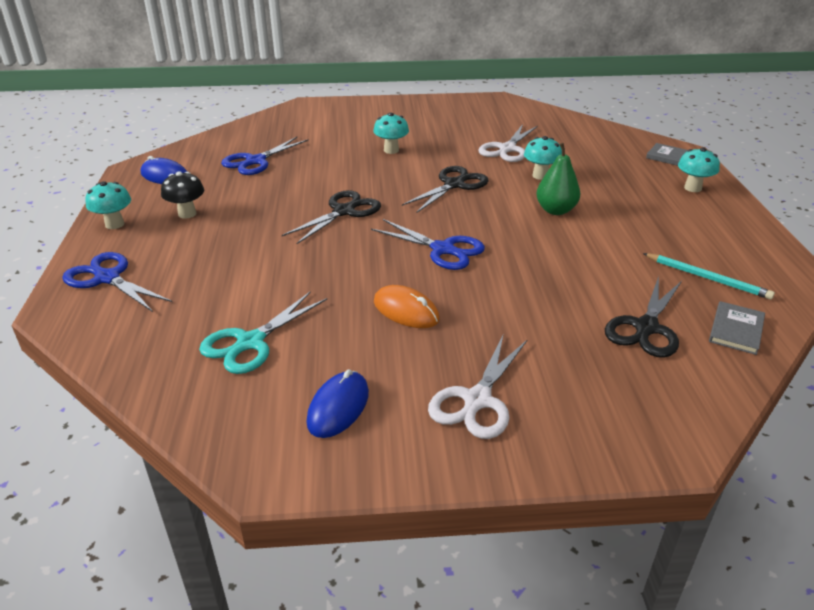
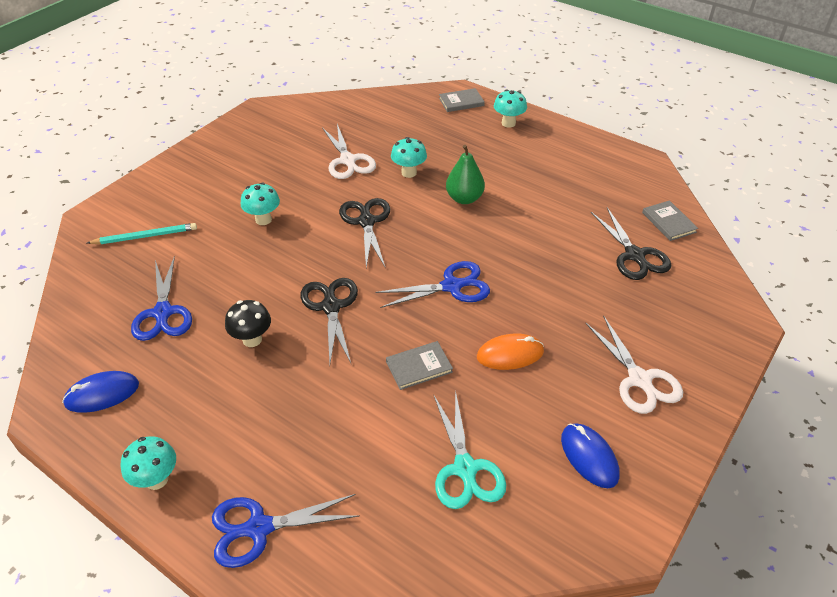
camera: 50 degrees left, 10 degrees up
black mushroom [161,171,204,219] -> black mushroom moved to [225,300,271,347]
turquoise pencil [643,253,775,300] -> turquoise pencil moved to [87,223,197,244]
none -> grey book [386,341,453,390]

